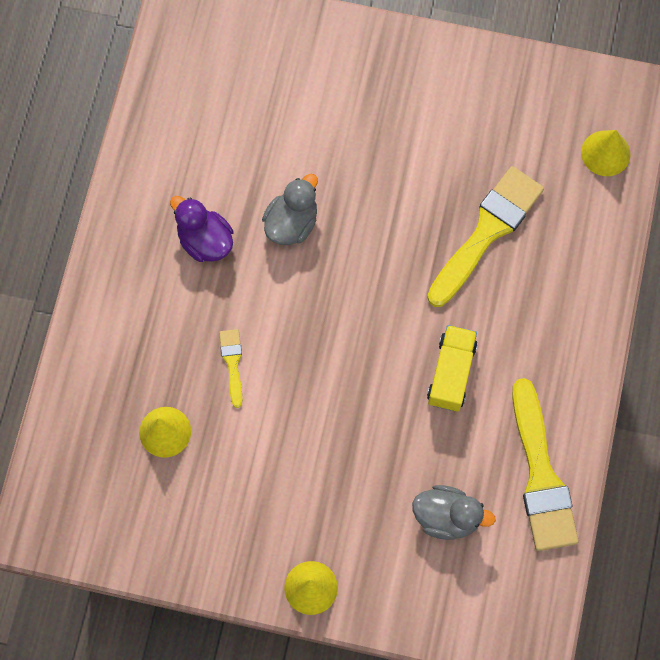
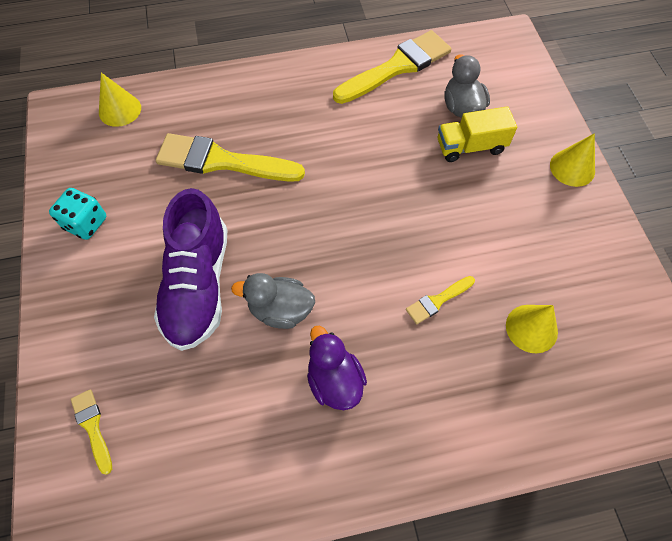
camera: 115 degrees left, 10 degrees down
purple duck [170,196,233,262] -> purple duck turned 135 degrees clockwise [307,326,367,410]
yellow truck [427,325,477,412] -> yellow truck moved to [438,106,517,162]
none -> turquoise dice [49,188,106,240]
none -> yellow brush [71,389,112,475]
none -> purple shoe [154,188,227,351]

